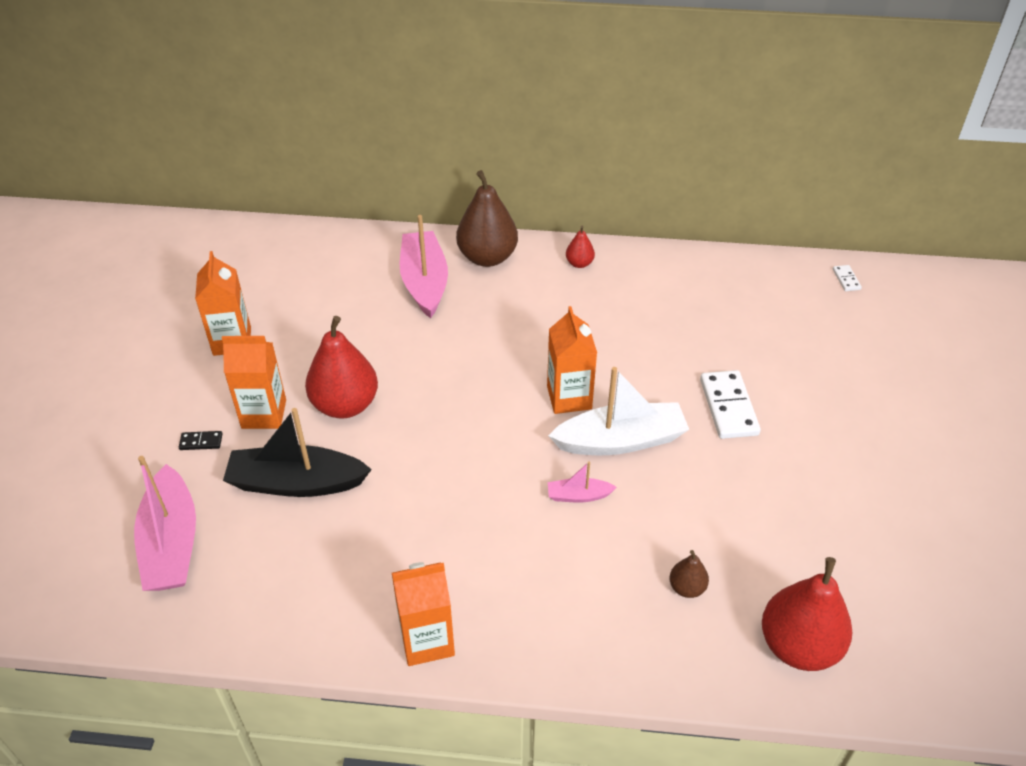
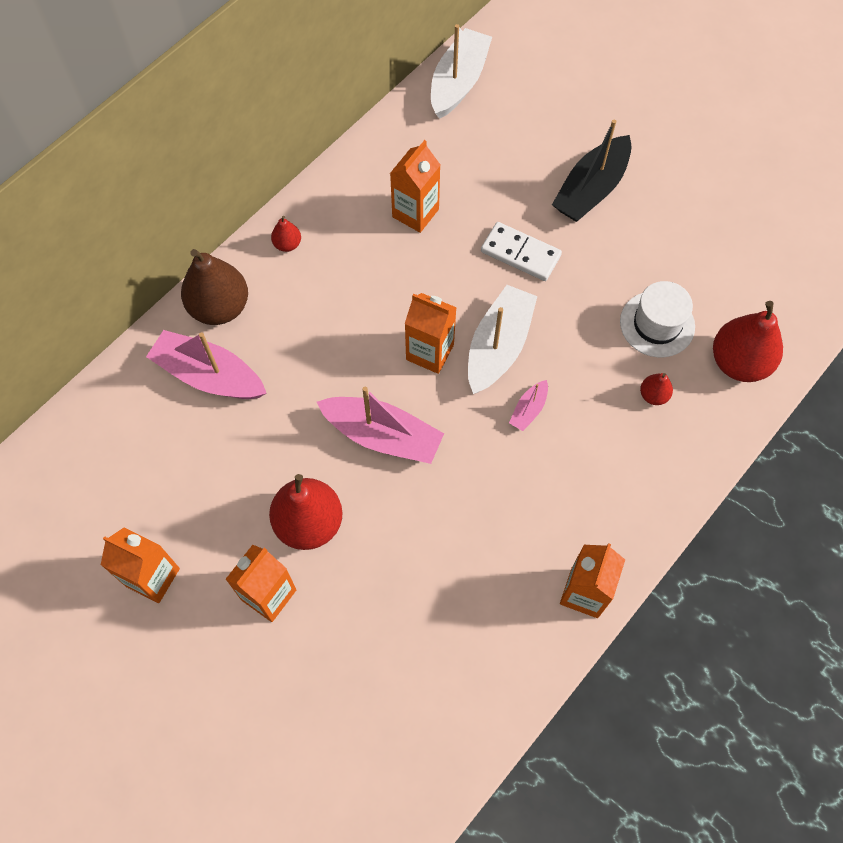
camera: 55 degrees left, 20 degrees up
pink boat [134,456,196,591] -> pink boat moved to [317,387,444,464]
black domino [179,431,223,450] -> none
black boat [223,408,372,497] -> black boat moved to [552,120,632,222]
brown pear [669,550,709,598] -> red pear [640,373,673,405]
white domino [833,265,862,291] -> white boat [431,24,492,119]
none -> orange carton [390,140,440,233]
none -> white hat [620,281,695,357]

